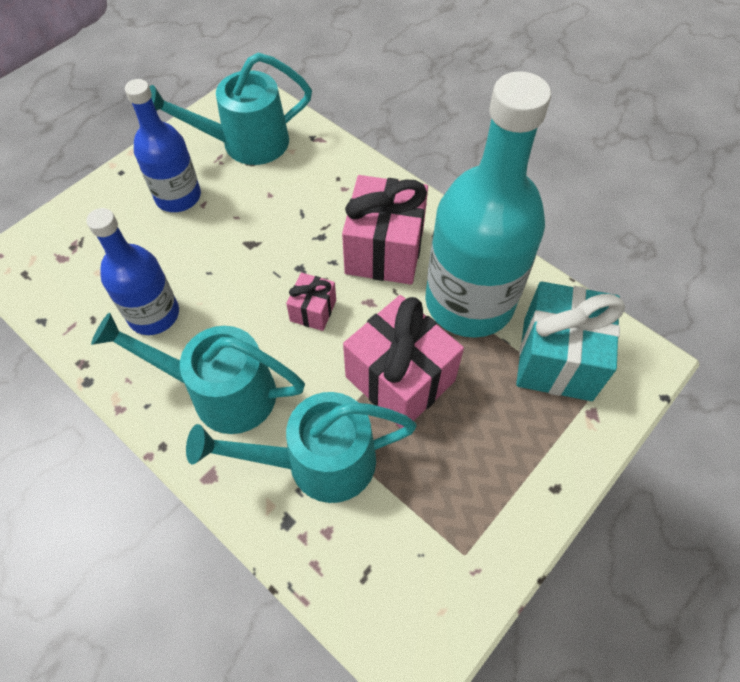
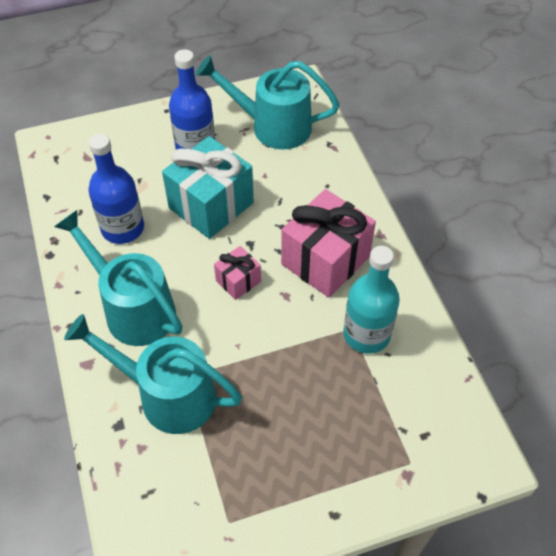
camera: 30 degrees right, 5 degrees down
pink gift [343,295,464,428] -> none
turquoise bottle [425,71,551,338] -> turquoise bottle [343,246,400,354], size x0.57
turquoise gift [516,281,625,401] -> turquoise gift moved to [162,136,254,239]

